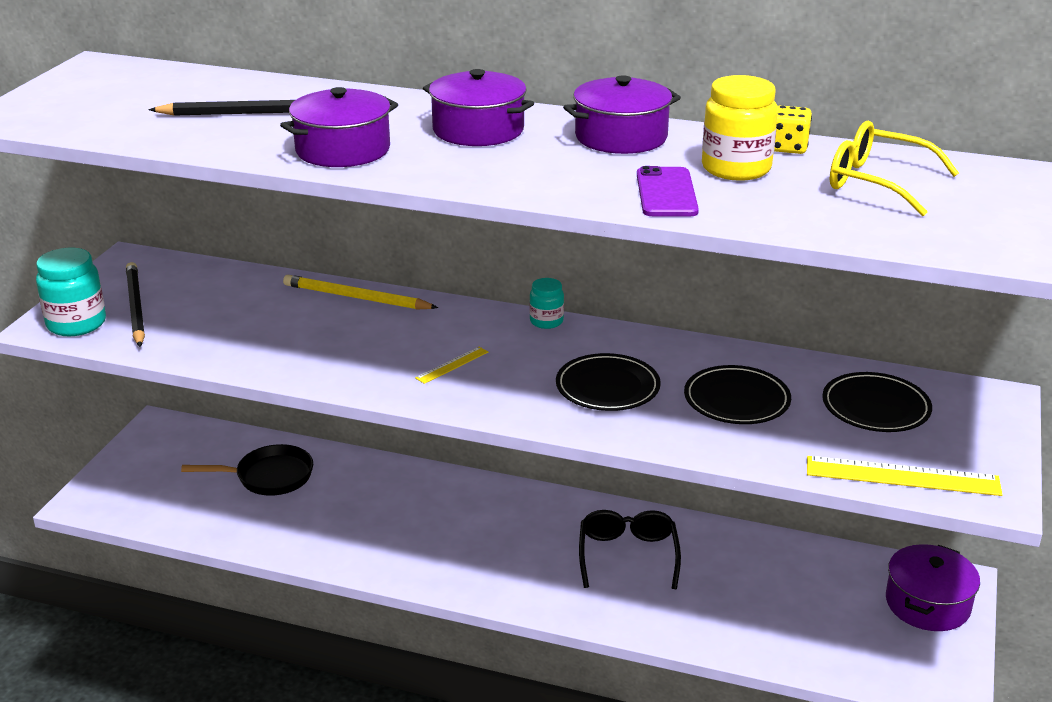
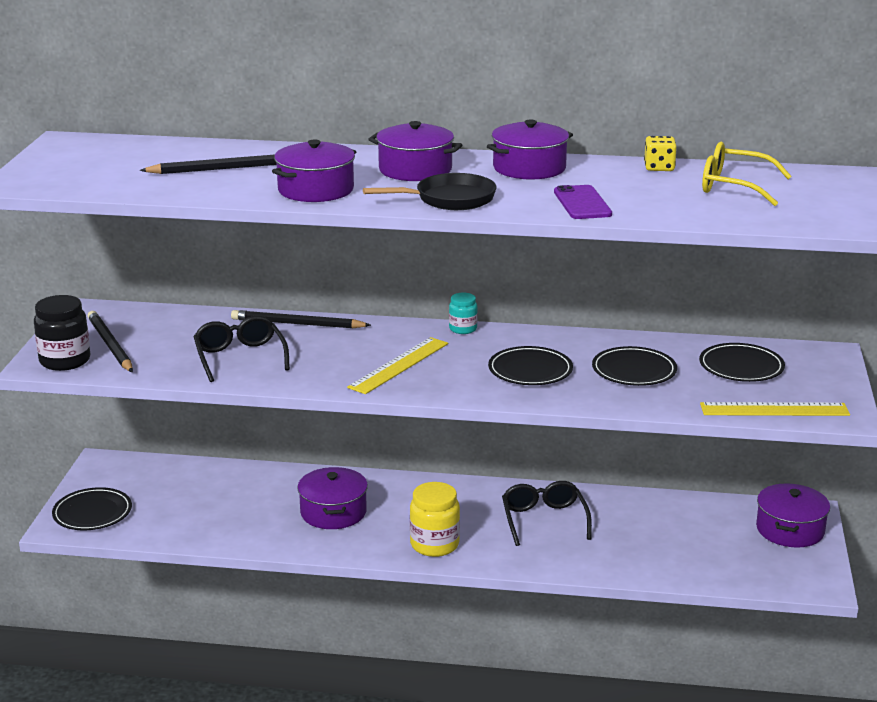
camera: 10 degrees left, 5 degrees down
turquoise jar [36,248,106,336] -> black jar [34,295,90,371]
black pan [181,444,313,496] -> black pan moved to [363,173,497,210]
yellow pencil [283,275,438,310] -> black pencil [231,310,371,329]
yellow ruler [415,347,488,384] -> yellow ruler [347,337,448,394], size x1.94
yellow jar [702,75,778,181] -> yellow jar moved to [410,482,460,557]
none -> black plate [52,487,132,530]
none -> black glasses [193,316,290,382]
none -> purple pot [297,467,368,529]

